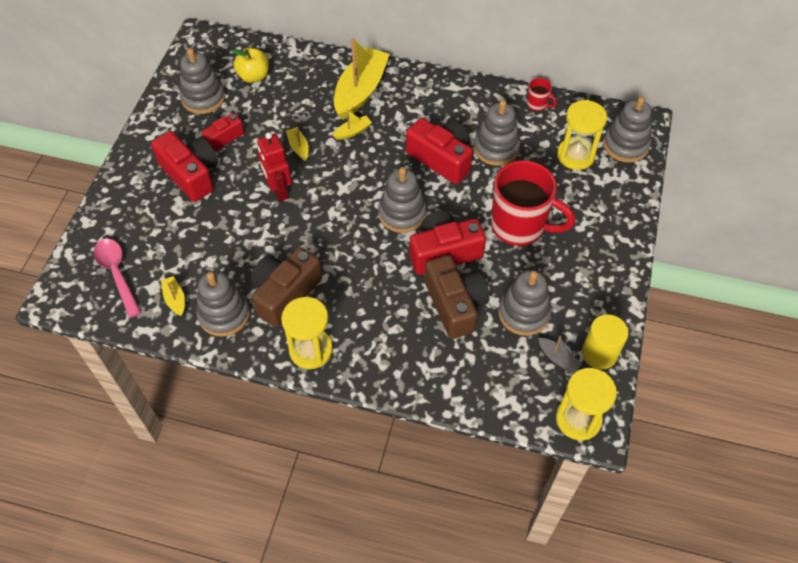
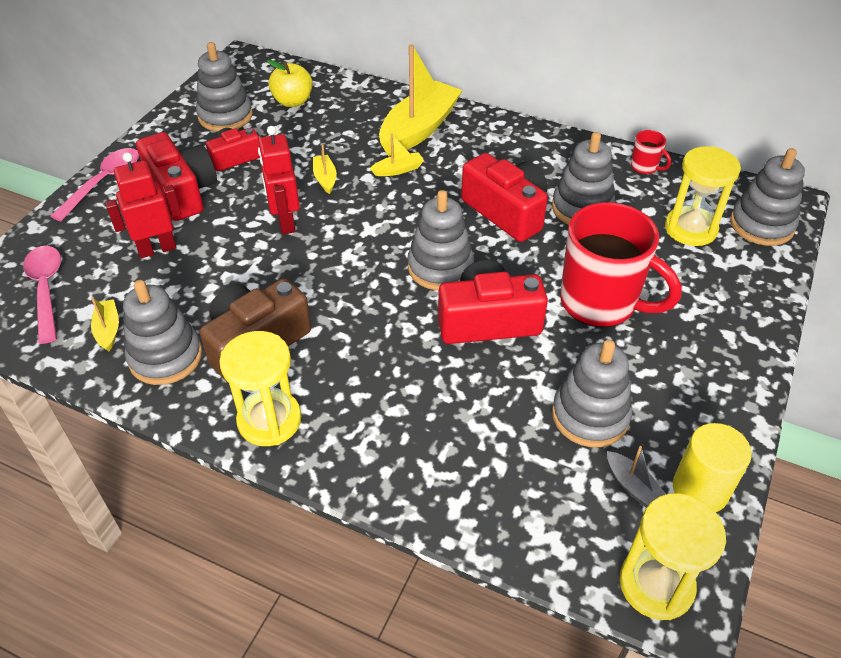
camera: 10 degrees right, 10 degrees down
brown camera [425,255,489,339] -> none
none -> pink spoon [50,148,139,221]
none -> red robot [105,152,181,258]

